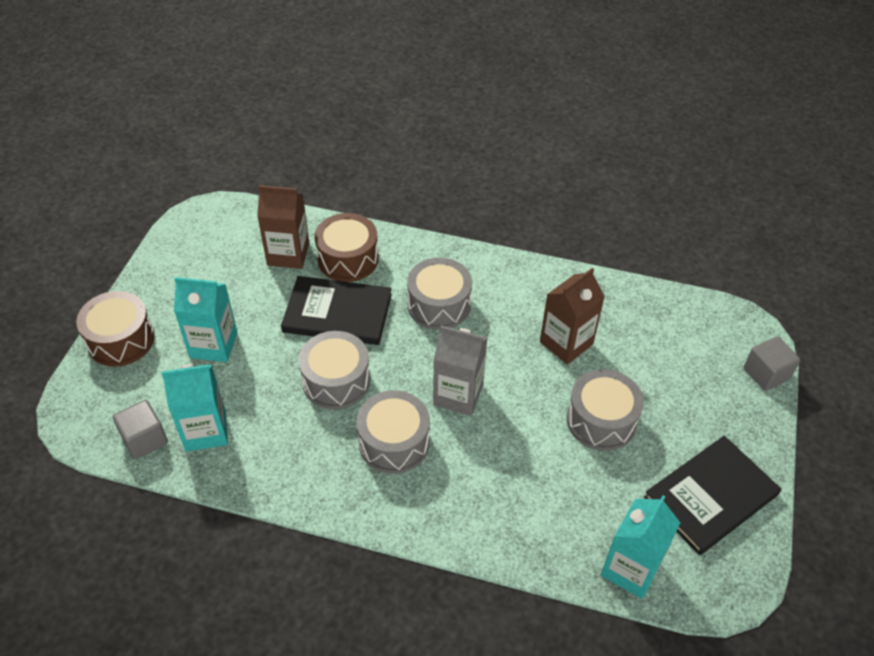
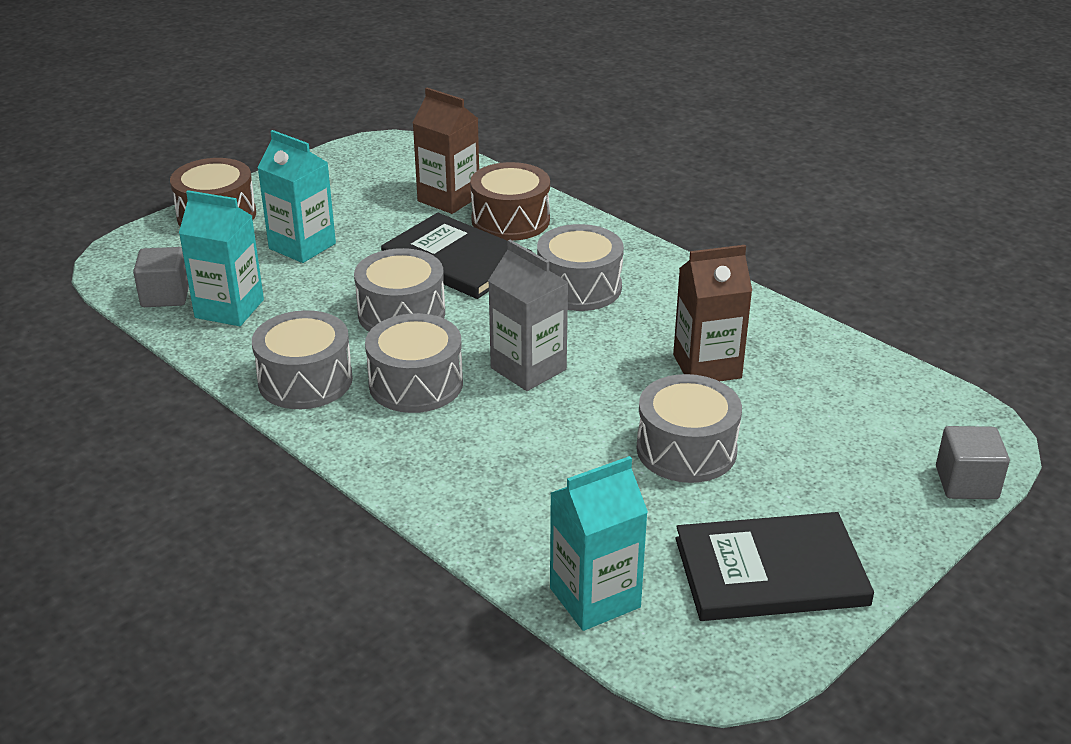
camera: 30 degrees right, 15 degrees down
none -> grey drum [252,310,353,409]

